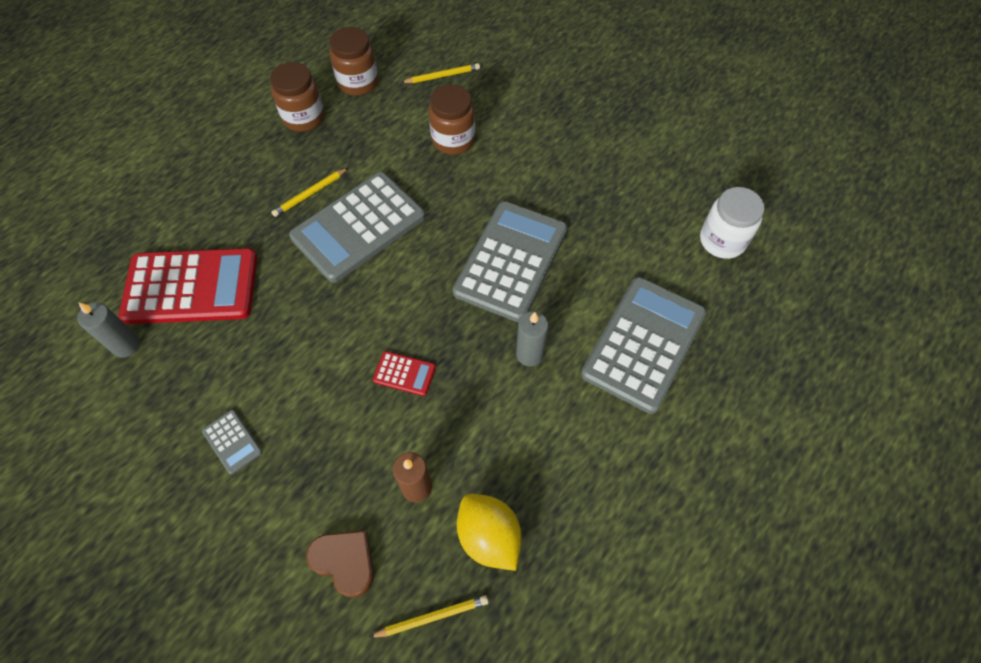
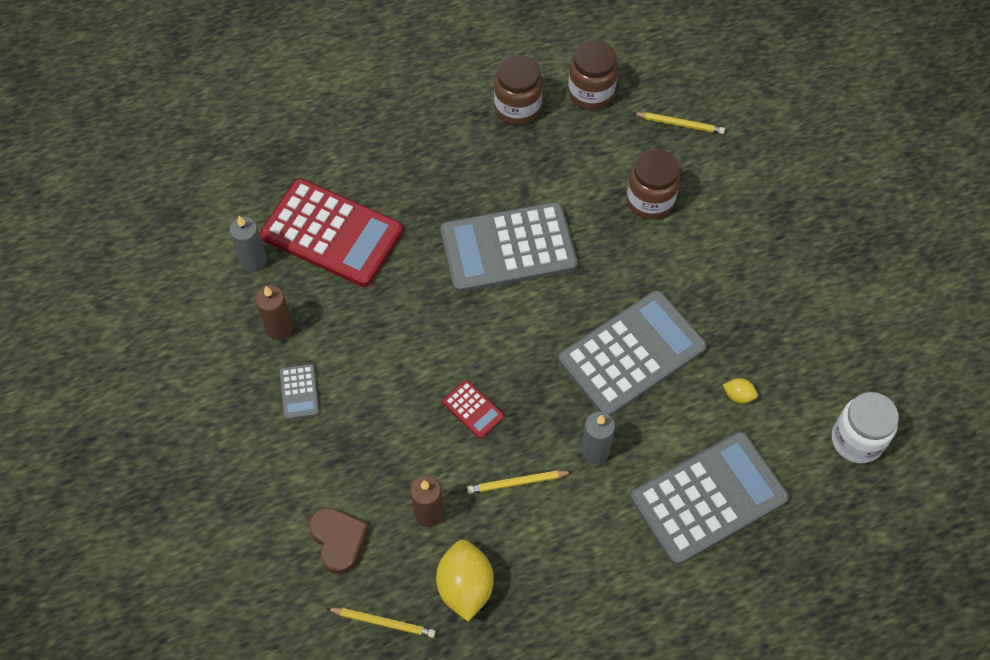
camera: 30 degrees right, 0 degrees up
yellow pencil [272,168,348,217] -> yellow pencil moved to [467,471,572,494]
none -> brown candle [255,286,293,340]
none -> yellow lemon [723,378,758,404]

